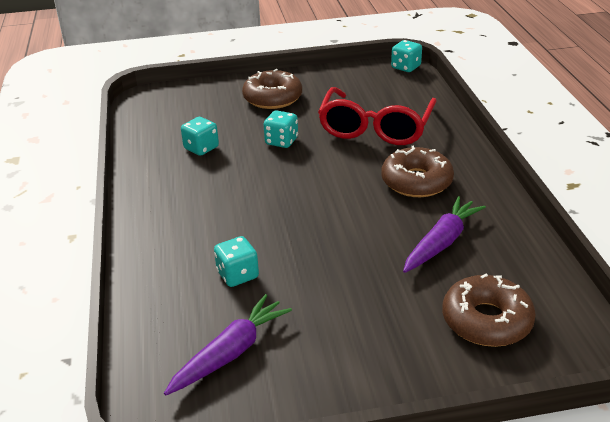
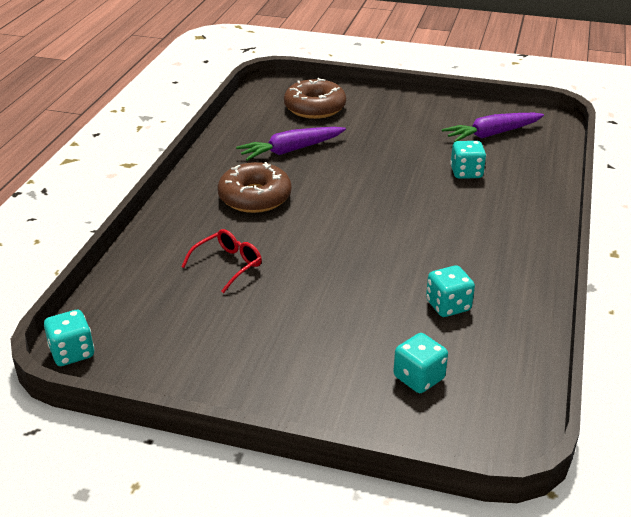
camera: 155 degrees left, 0 degrees up
brown donut [242,69,302,109] -> none
turquoise dice [263,110,298,148] -> turquoise dice moved to [393,333,448,393]
red glasses [318,87,437,145] -> red glasses [181,229,262,293], size x0.49

